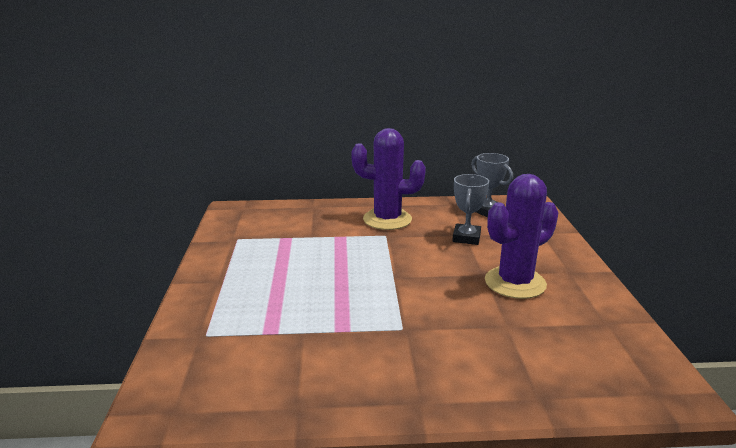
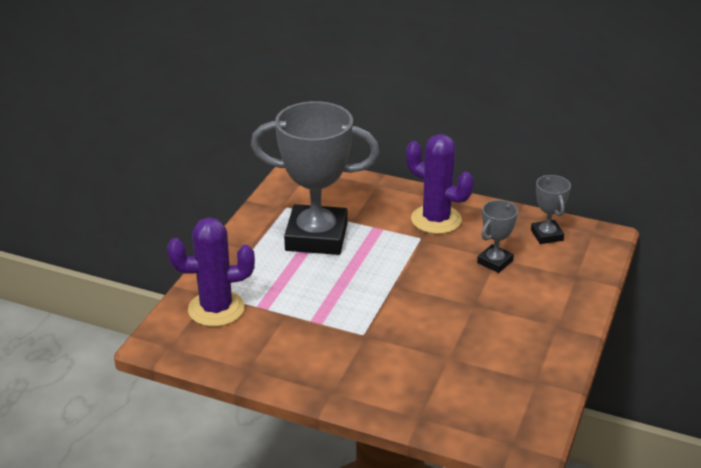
camera: 25 degrees right, 10 degrees up
purple cactus [485,174,558,299] -> purple cactus moved to [167,218,255,327]
none -> grey trophy [251,101,379,255]

